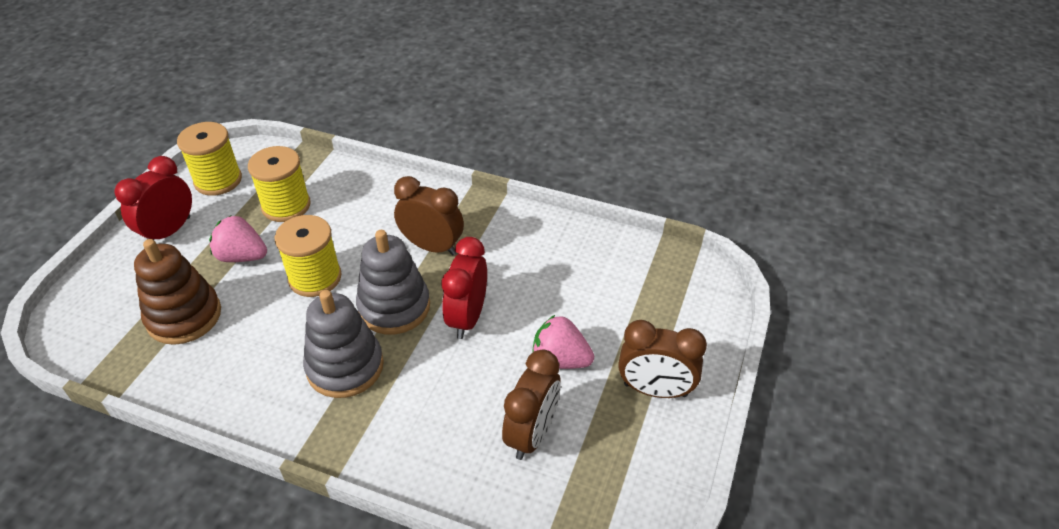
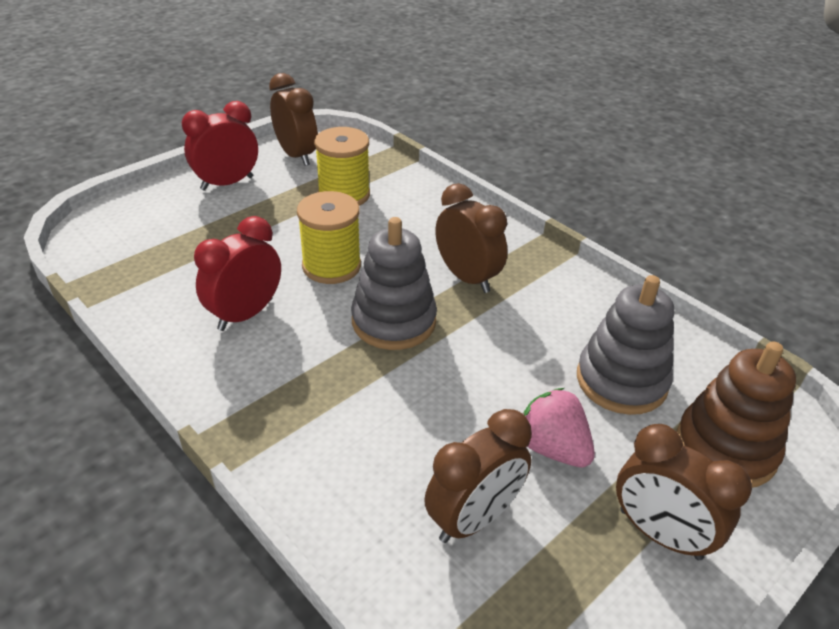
camera: 25 degrees right, 5 degrees down
brown stacking toy [134,239,221,345] -> brown stacking toy moved to [677,341,796,488]
yellow spool [177,122,242,196] -> brown clock [269,73,318,166]
pink strawberry [209,216,267,262] -> none
grey stacking toy [303,290,384,398] -> grey stacking toy moved to [577,275,674,415]
red clock [441,237,487,339] -> red clock moved to [194,216,281,331]

